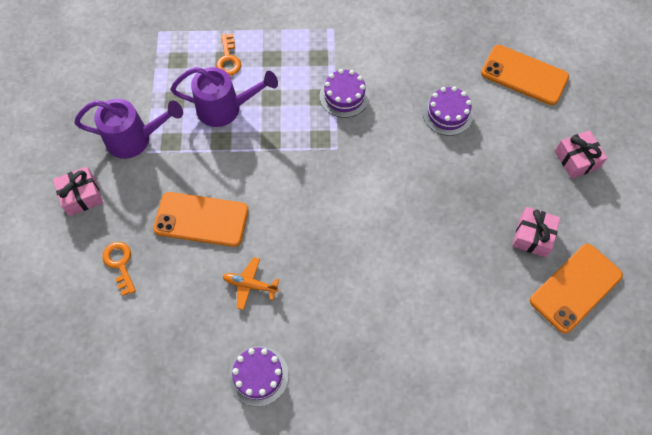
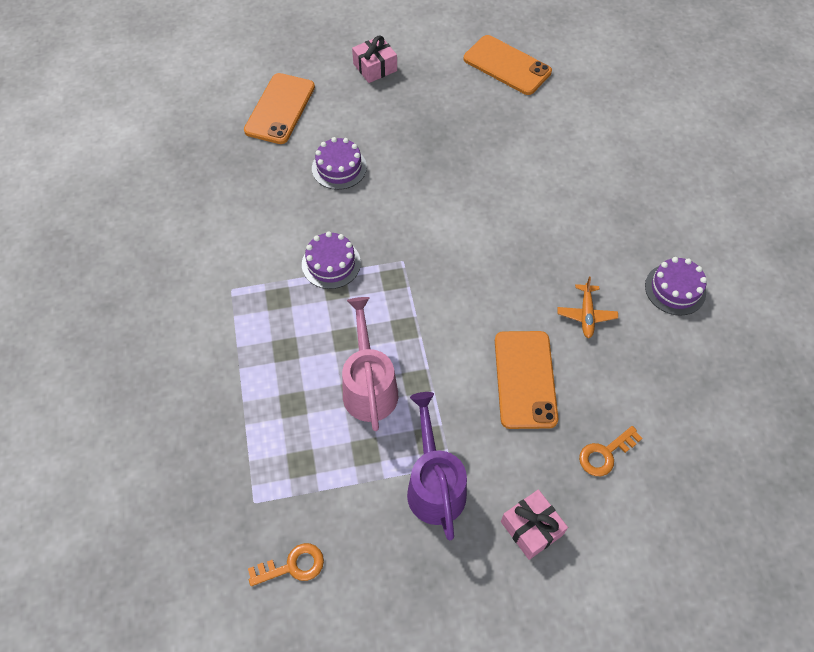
camera: 100 degrees left, 5 degrees down
purple watering can [170,67,278,127] -> pink watering can [342,297,398,431]
orange key [216,34,241,76] -> orange key moved to [248,543,324,586]
pink gift [512,207,560,257] -> none

